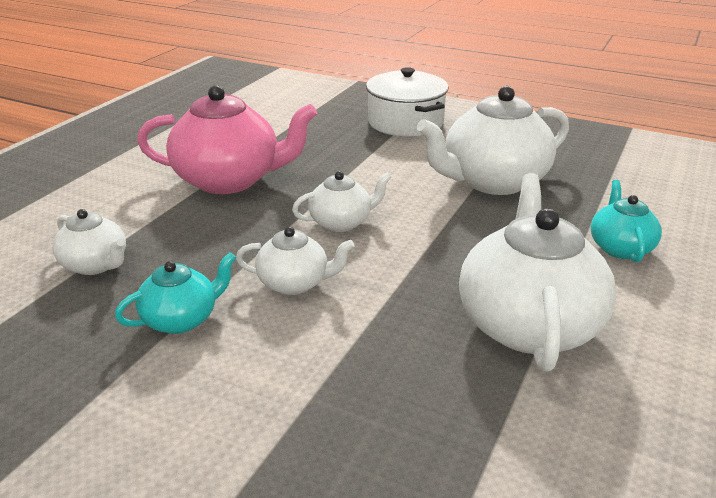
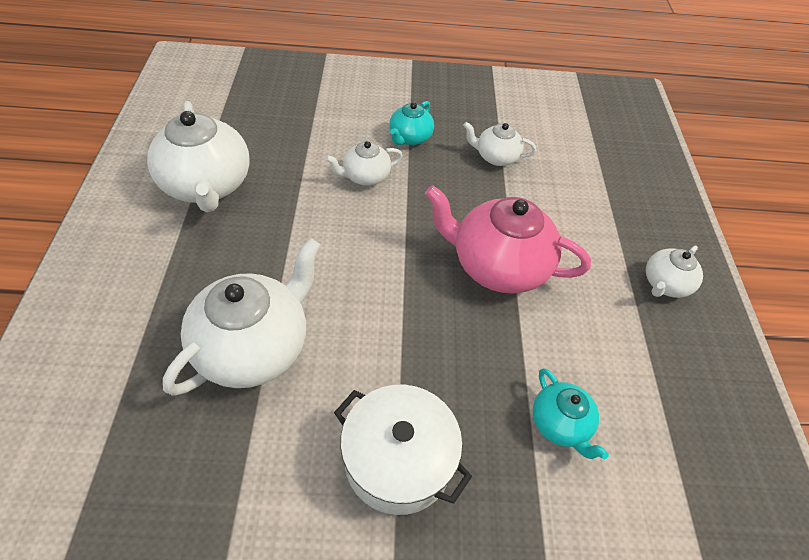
camera: 150 degrees right, 20 degrees up
pink teapot [137,85,317,194] -> pink teapot turned 45 degrees clockwise [425,185,591,294]
white teapot [292,171,392,232] -> white teapot moved to [646,246,703,298]
turquoise teapot [591,180,662,262] -> turquoise teapot moved to [533,368,609,459]

